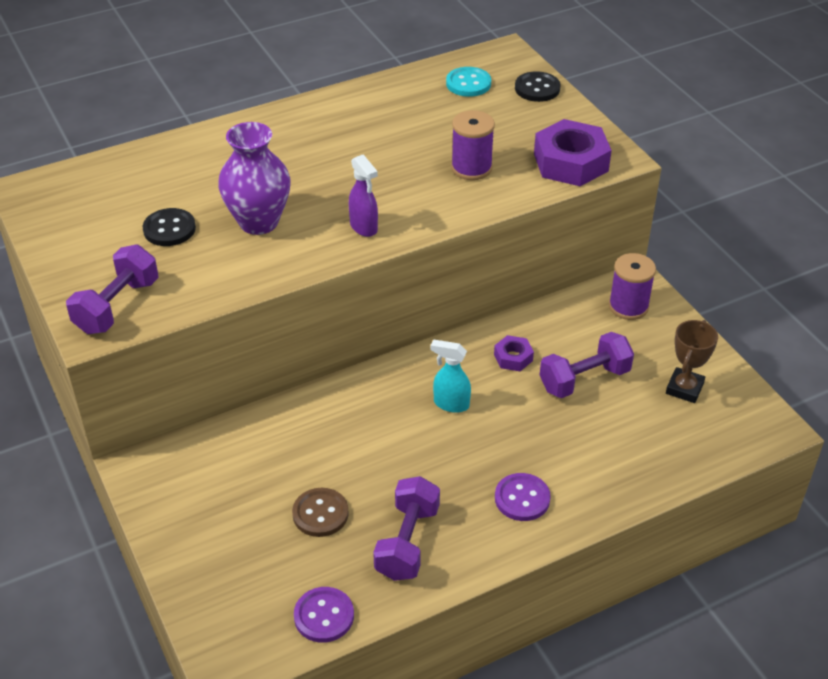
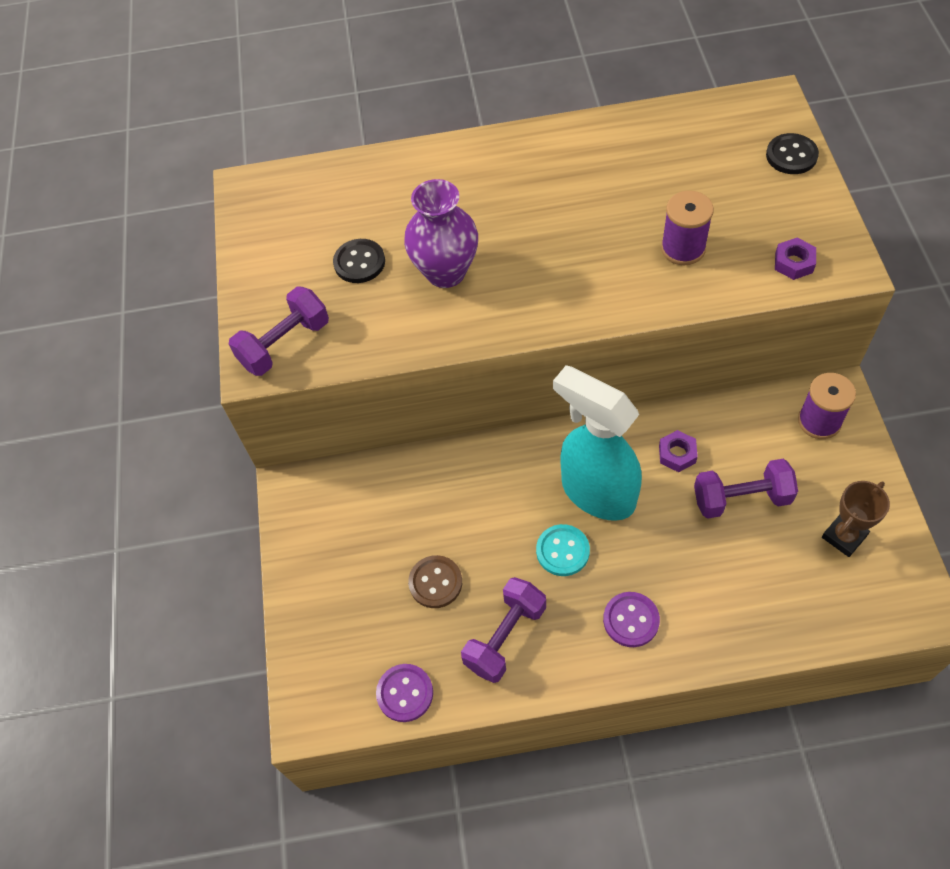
camera: 25 degrees right, 15 degrees up
purple spray bottle [349,154,378,237] -> none
turquoise spray bottle [430,339,471,413] -> turquoise spray bottle [553,365,642,521], size x2.21
turquoise button [446,67,491,97] -> turquoise button moved to [536,524,590,576]
purple nut [534,119,612,186] -> purple nut [775,238,816,280], size x0.50

